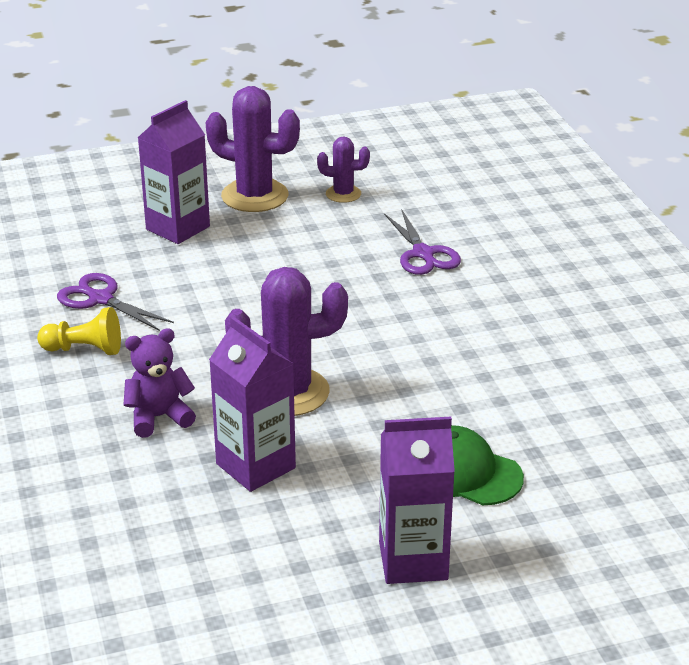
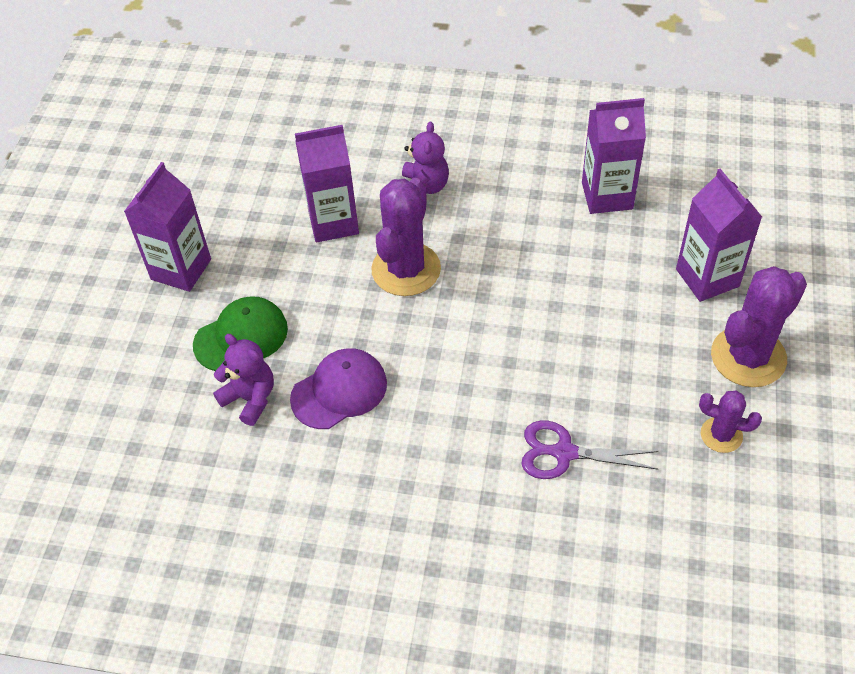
camera: 120 degrees right, 20 degrees up
yellow pawn [37,307,121,355] -> none
purple scissors [57,273,174,331] -> purple carton [582,98,646,214]
purple cactus [317,137,370,203] -> purple cactus turned 75 degrees clockwise [699,391,762,453]
none -> purple teddy bear [213,334,274,426]
none -> purple cap [290,348,387,429]

